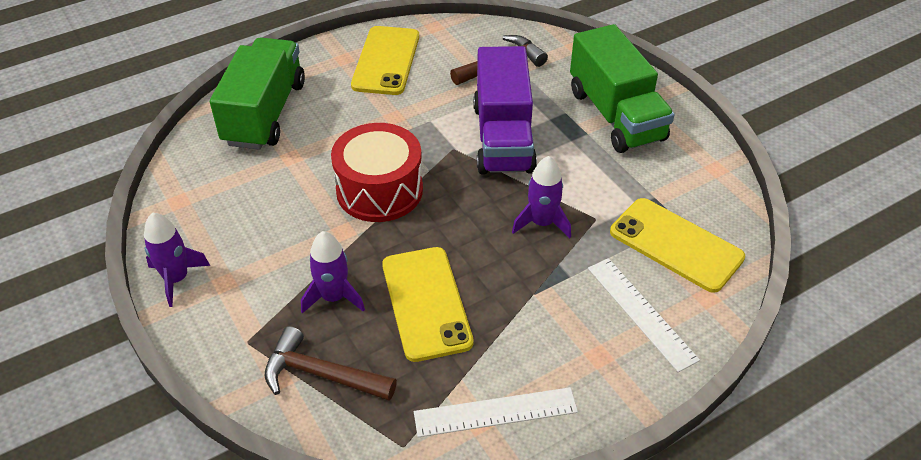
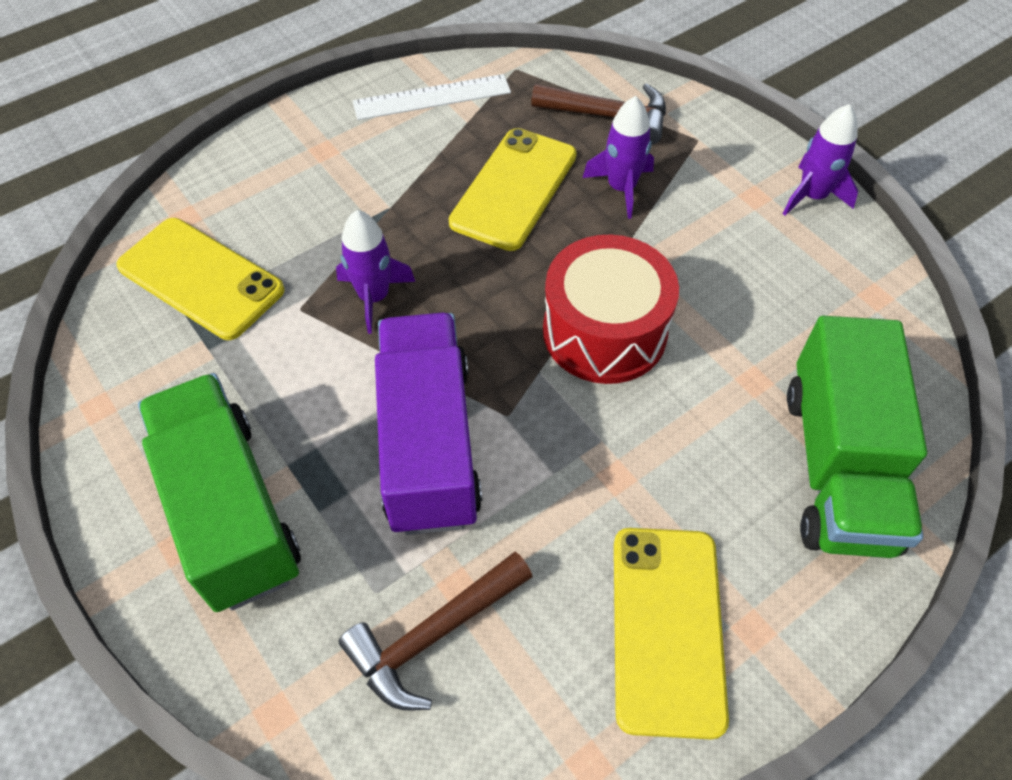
camera: 175 degrees right, 10 degrees up
yellow phone [382,247,474,362] -> yellow phone turned 45 degrees clockwise [449,128,577,251]
white ruler [588,258,700,372] -> none

